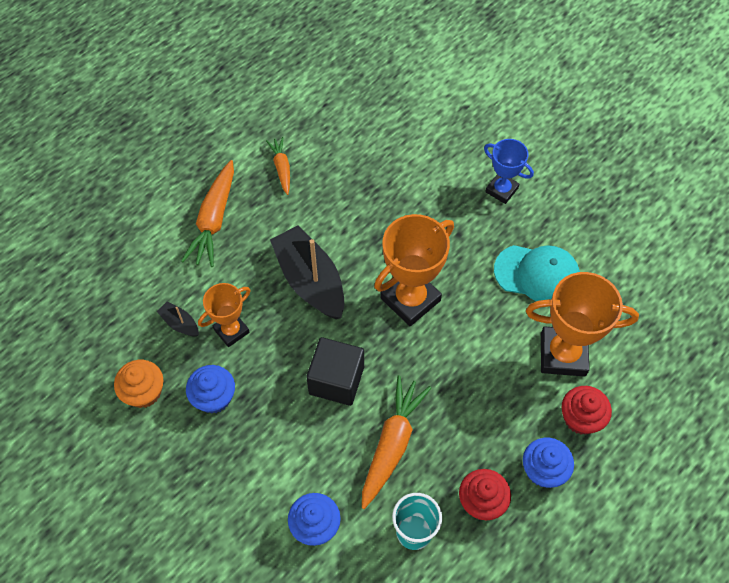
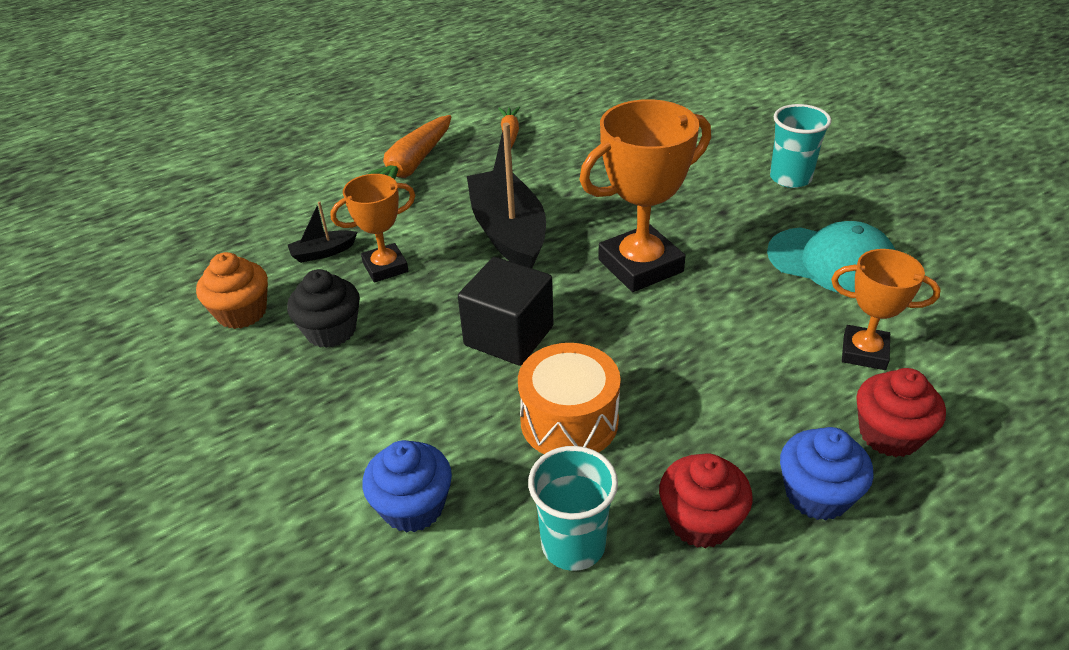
camera: 15 degrees right, 20 degrees down
black boat [157,301,199,337] -> black boat turned 75 degrees counterclockwise [288,201,357,263]
blue cupcake [186,365,235,413] -> black cupcake [287,269,360,348]
orange carrot [362,375,431,509] -> orange drum [518,343,621,454]
blue trophy [484,139,534,204] -> turquoise cup [770,104,832,188]
orange trophy [526,272,639,377] -> orange trophy [831,249,941,370], size x0.60

